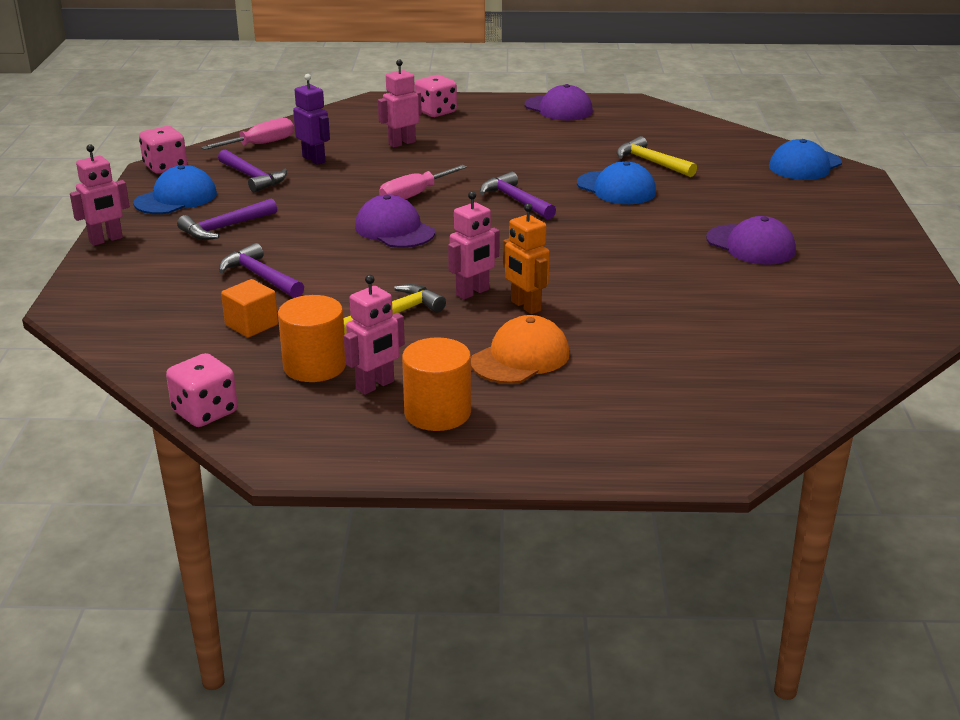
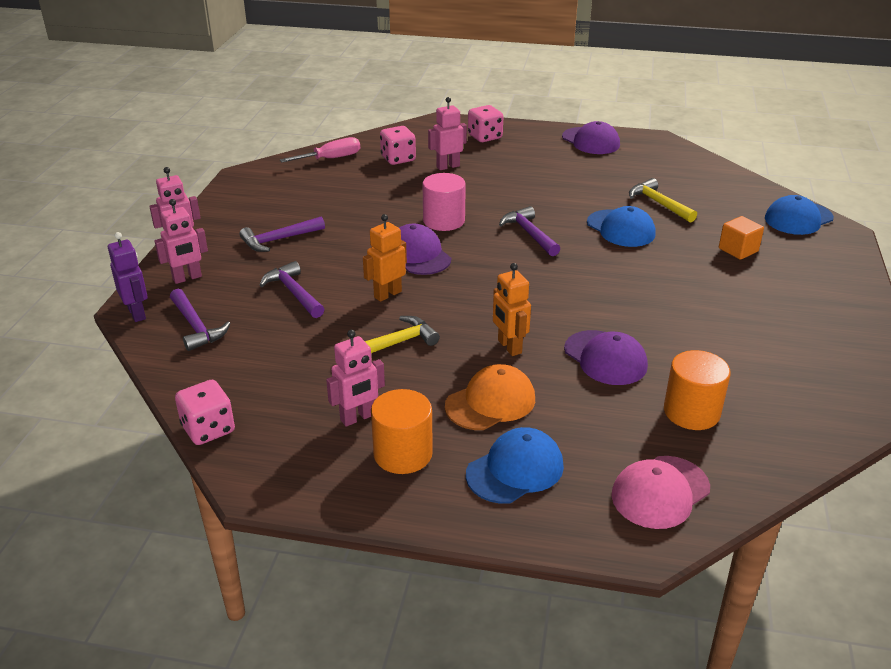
camera: 10 degrees right, 5 degrees up
blue cap [133,165,217,214] -> blue cap moved to [466,427,564,504]
pink dice [139,126,187,174] -> pink dice moved to [380,126,416,165]
purple hammer [218,149,287,193] -> purple hammer moved to [170,289,231,351]
orange cube [221,279,278,338] -> orange cube moved to [719,216,764,260]
orange cylinder [278,295,346,382] -> orange cylinder moved to [664,350,731,430]
purple robot [293,74,330,165] -> purple robot moved to [108,232,148,322]
pink screwdriver [379,165,467,199] -> pink cylinder [422,173,466,231]
pink robot [448,191,500,299] -> pink robot moved to [154,199,208,284]
purple cap [706,216,796,265] -> purple cap moved to [564,330,648,385]
none -> orange robot [363,214,407,302]
none -> pink cap [611,456,710,529]

